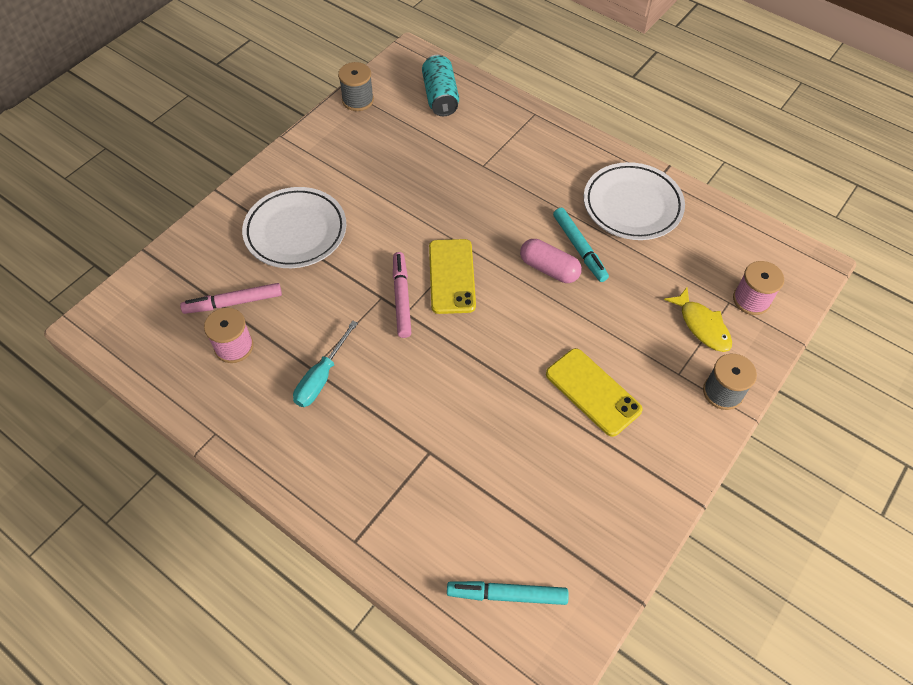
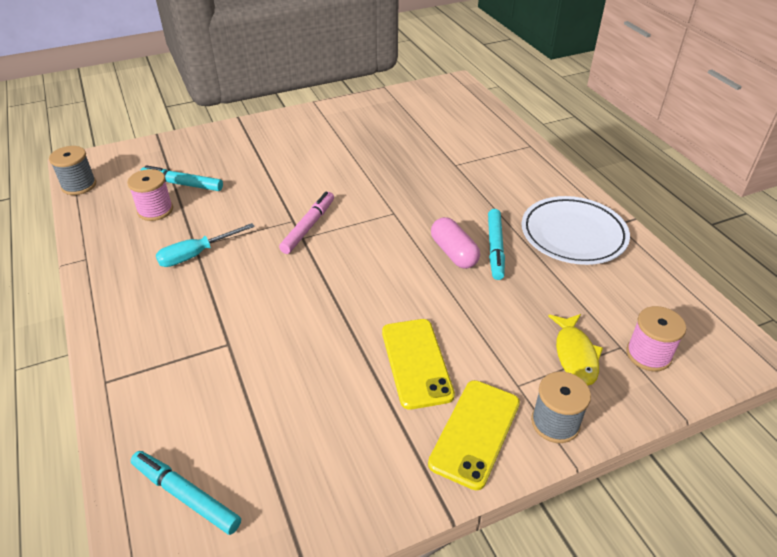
camera: 30 degrees right, 15 degrees down
pink marker [180,283,282,314] -> turquoise marker [140,165,223,191]
white plate [242,187,346,268] -> none
grey spool [338,62,374,111] -> grey spool moved to [49,146,96,195]
turquoise can [422,55,459,116] -> none
yellow phone [429,239,476,314] -> yellow phone moved to [428,380,520,490]

